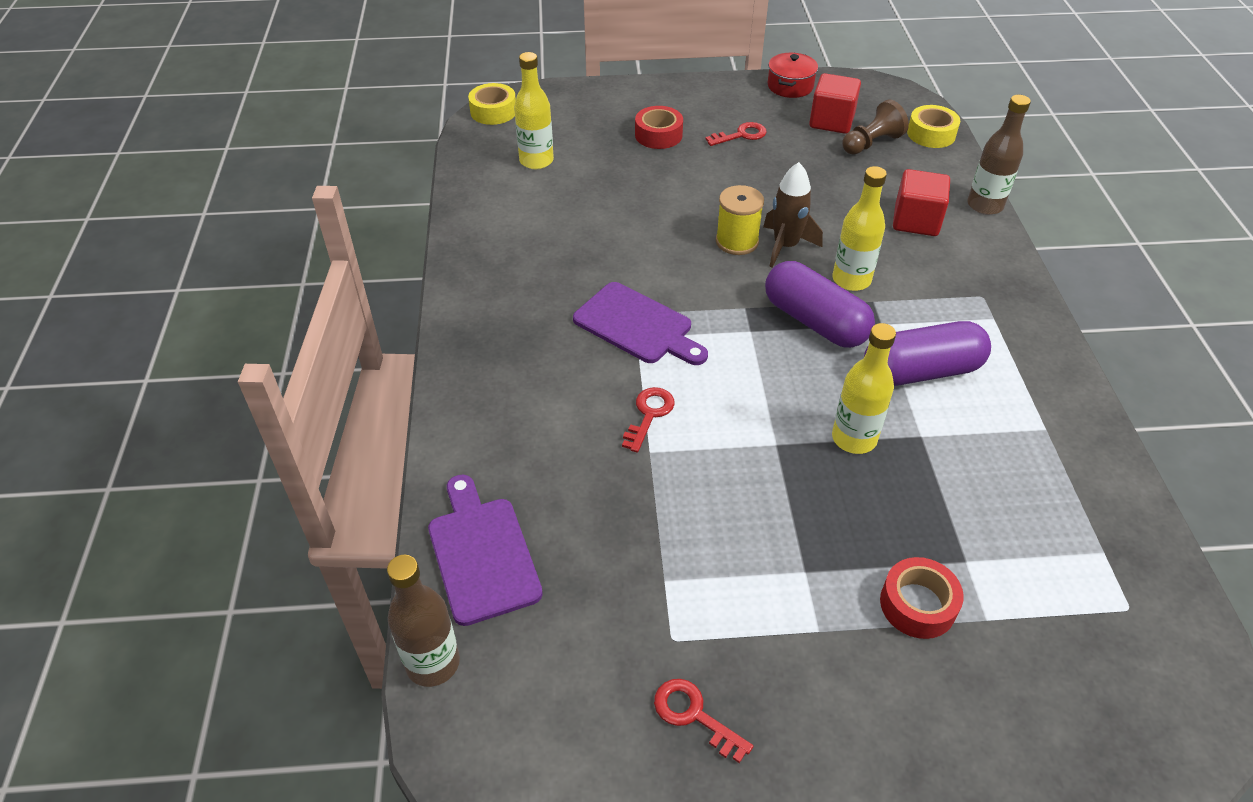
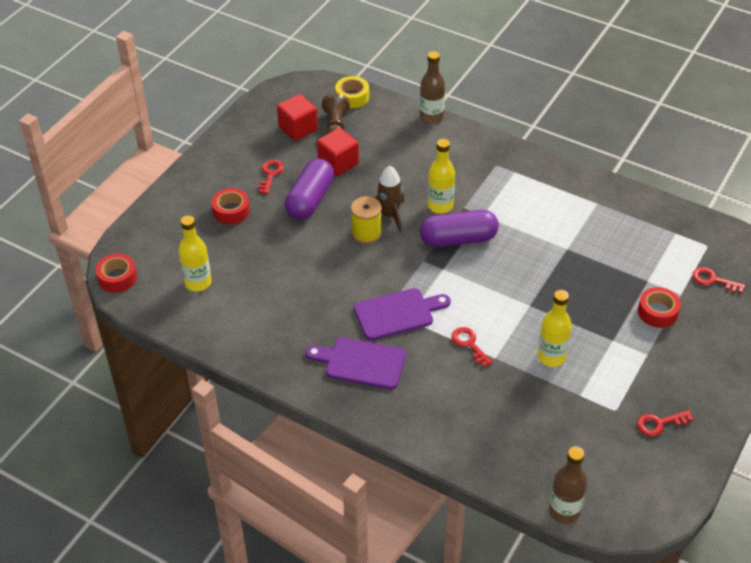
camera: 55 degrees left, 0 degrees up
purple cutting board [428,475,543,626] -> purple cutting board moved to [306,337,406,390]
yellow tape [468,83,516,125] -> red tape [96,254,137,293]
red pot [768,53,818,98] -> none
yellow bottle [832,323,896,454] -> yellow bottle moved to [538,290,572,367]
purple capsule [864,321,991,386] -> purple capsule moved to [285,159,334,220]
red cube [893,169,950,236] -> red cube moved to [317,128,359,176]
none -> red key [692,267,746,293]

